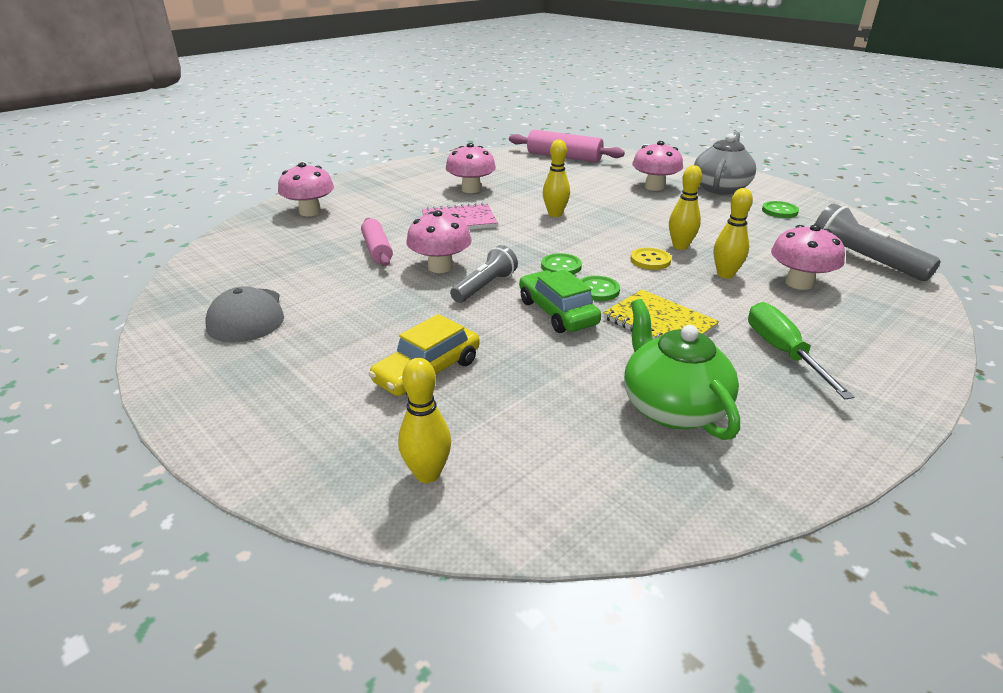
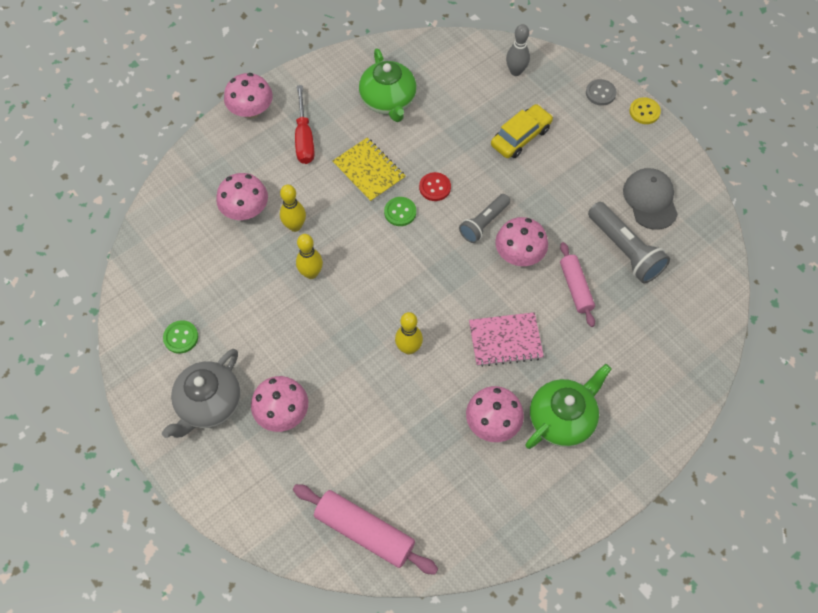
camera: 175 degrees left, 30 degrees up
pink mushroom [278,162,334,216] -> pink mushroom moved to [224,73,273,119]
yellow bowling pin [398,358,451,483] -> grey bowling pin [506,24,530,76]
green car [519,269,601,333] -> red button [419,172,451,201]
green button [541,253,582,275] -> none
yellow button [630,248,671,270] -> yellow button moved to [629,97,661,124]
green screwdriver [748,302,854,399] -> red screwdriver [295,85,315,164]
grey flashlight [814,203,941,281] -> grey flashlight moved to [588,202,670,283]
none -> green teapot [525,364,612,449]
none -> grey button [586,79,617,106]

